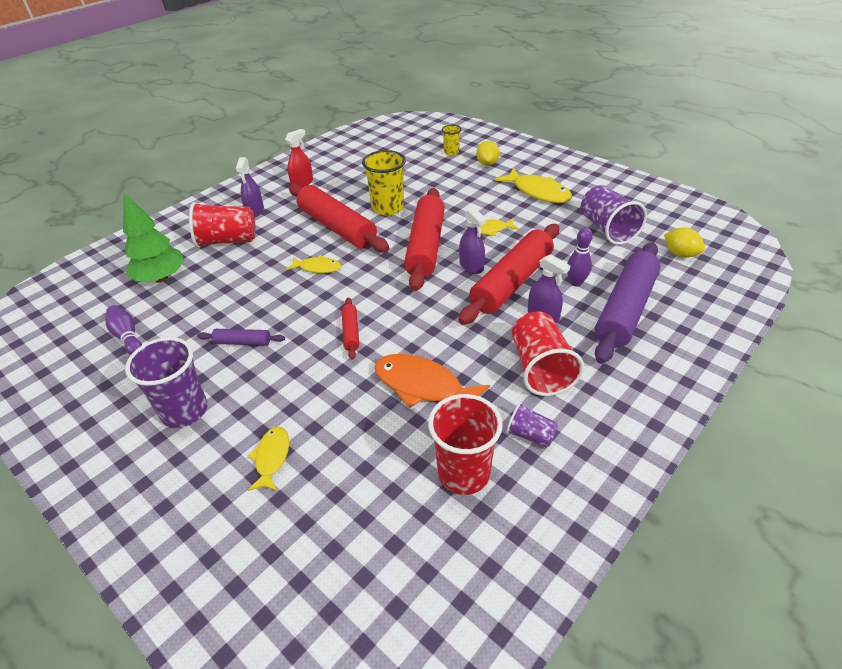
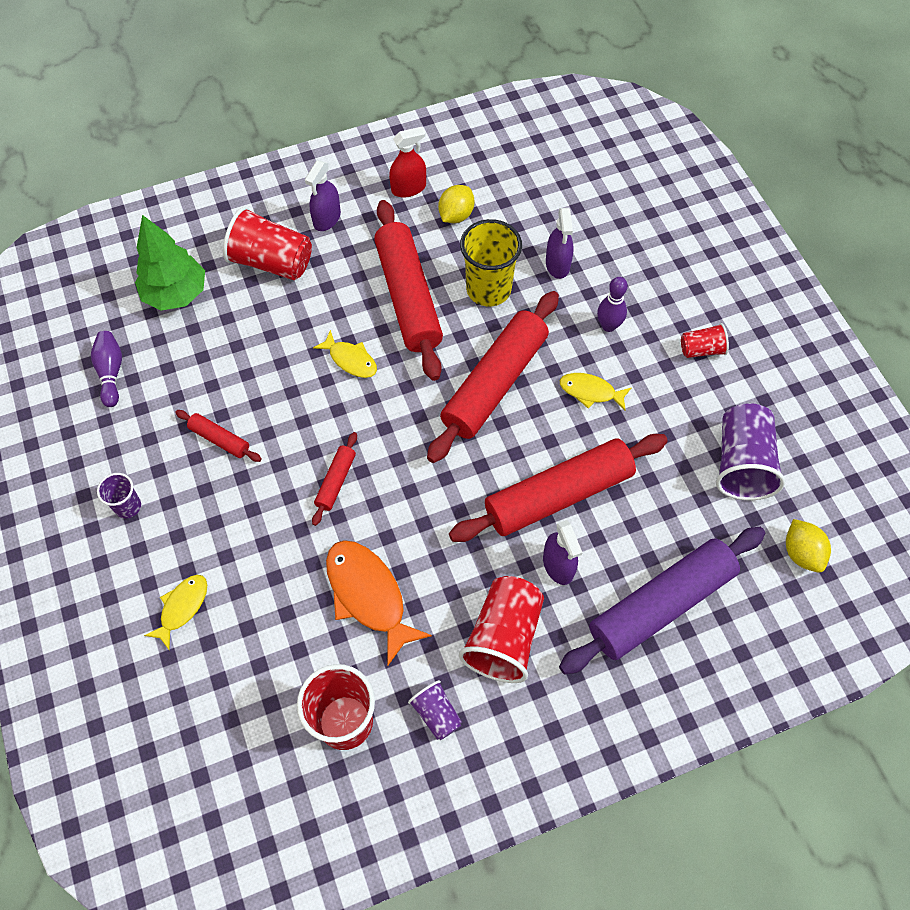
camera: 25 degrees right, 20 degrees up
purple cup [125,337,208,428] -> purple cup [97,473,141,518], size x0.53
purple rolling pin [197,329,285,346] -> red rolling pin [175,410,262,462]
yellow cup [442,125,461,155] -> none
purple spray bottle [459,207,487,274] -> purple spray bottle moved to [546,208,574,279]
yellow lemon [476,141,500,166] -> yellow lemon moved to [438,185,474,223]
yellow fish [495,168,572,203] -> red cup [681,323,729,358]
purple bowling pin [567,227,593,286] -> purple bowling pin moved to [597,277,628,332]

